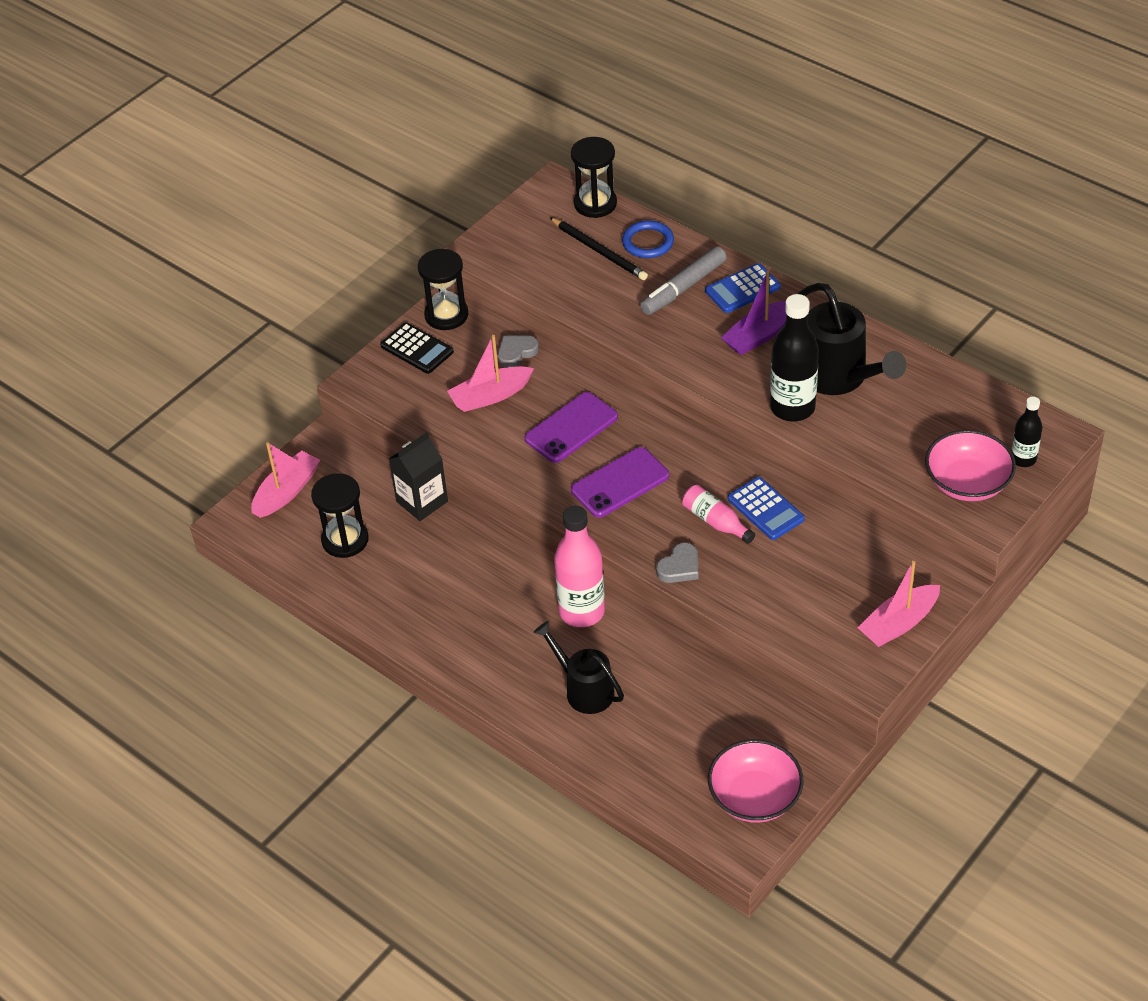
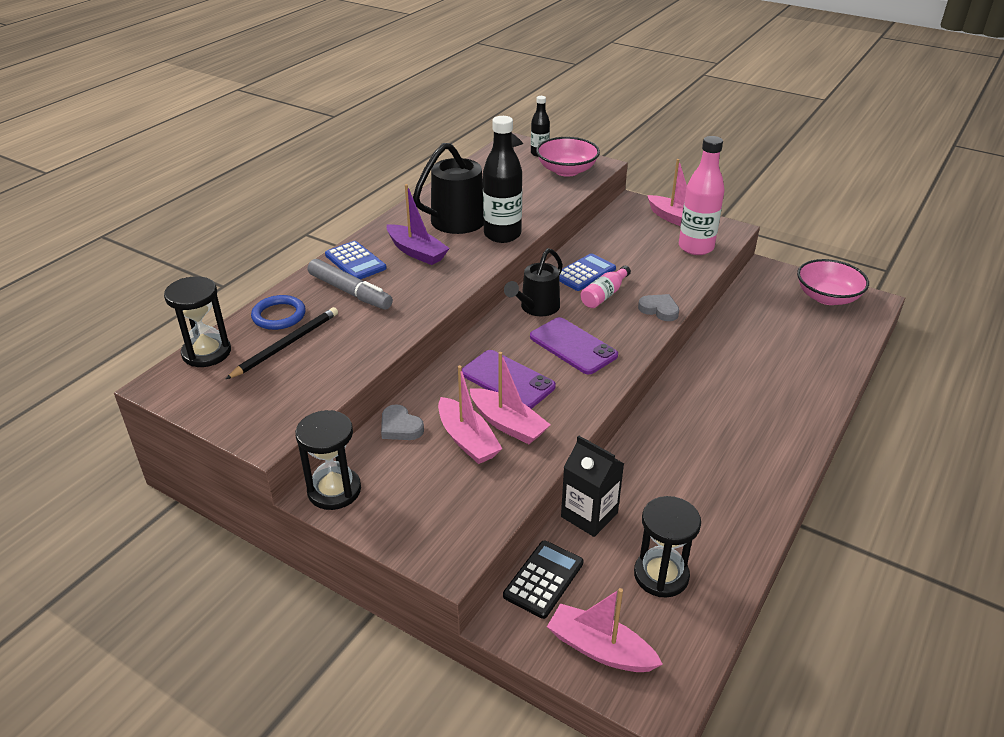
camera: 100 degrees left, 10 degrees down
black calculator [380,322,454,374] -> black calculator moved to [503,540,583,619]
black watering can [533,621,624,714] -> black watering can moved to [504,248,563,316]
pink bottle [554,506,605,627] -> pink bottle moved to [679,136,725,255]
none -> pink boat [470,352,551,444]

